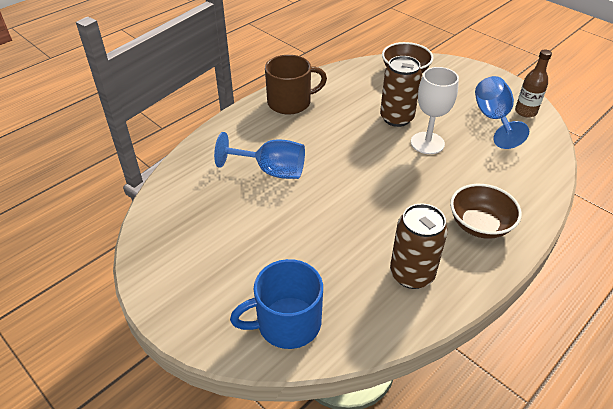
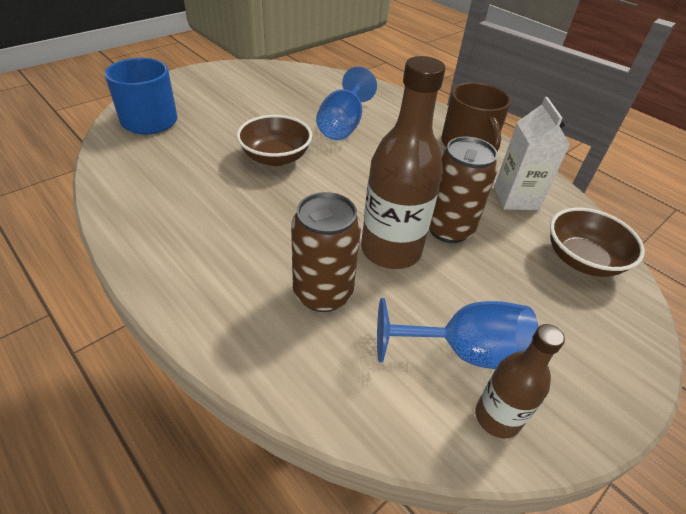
camera: 90 degrees right, 0 degrees up
brown can [390,204,448,289] -> brown can moved to [291,192,361,312]
white goblet [411,67,459,154] -> brown bottle [361,56,446,269]
brown bowl [450,184,522,239] -> brown bowl moved to [236,115,312,166]
none -> white carton [494,97,570,210]

